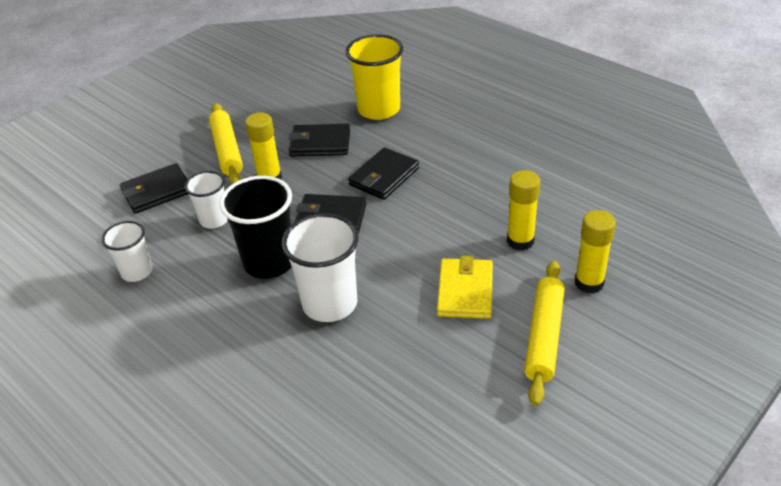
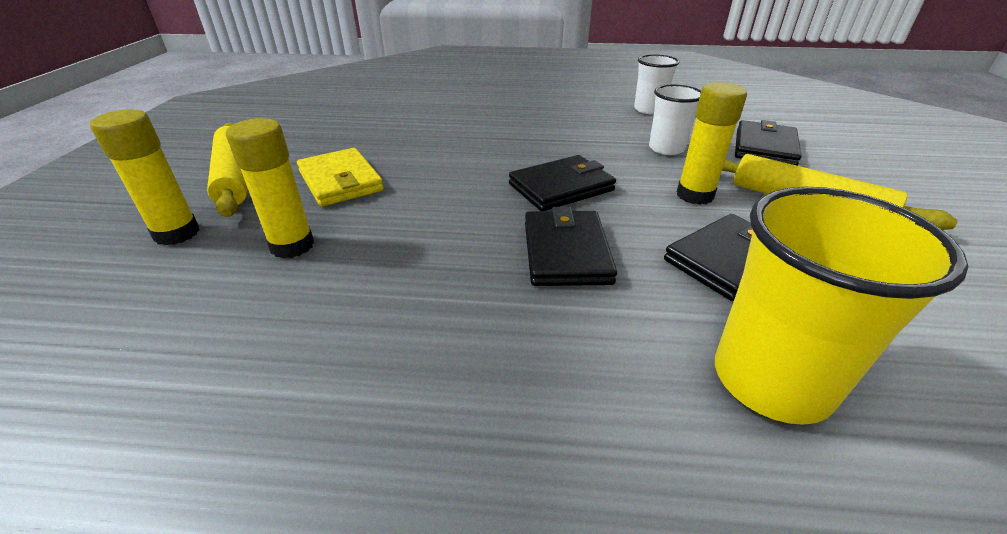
camera: 140 degrees right, 5 degrees down
black cup [219,176,292,279] -> none
white cup [282,213,359,322] -> none

